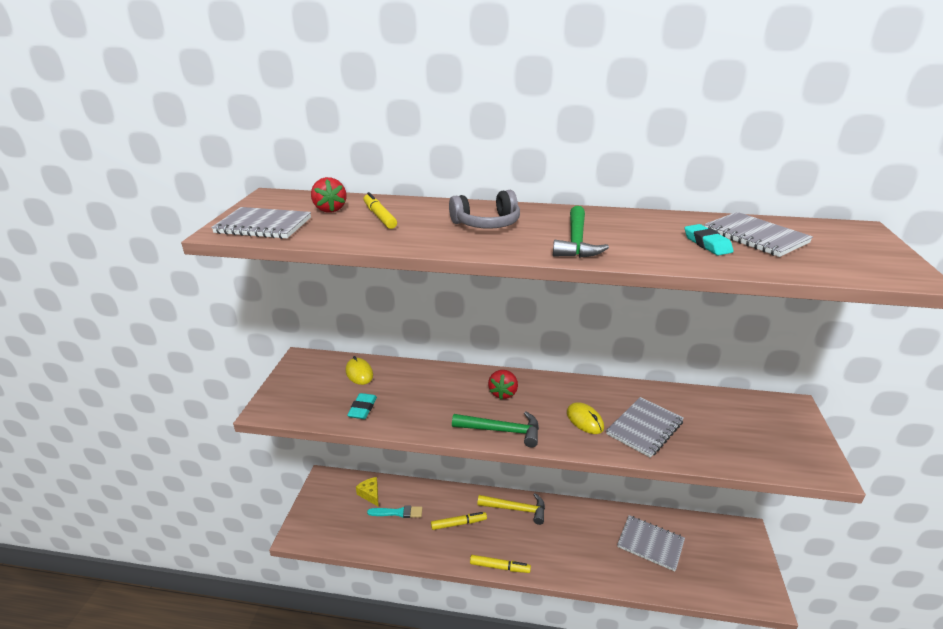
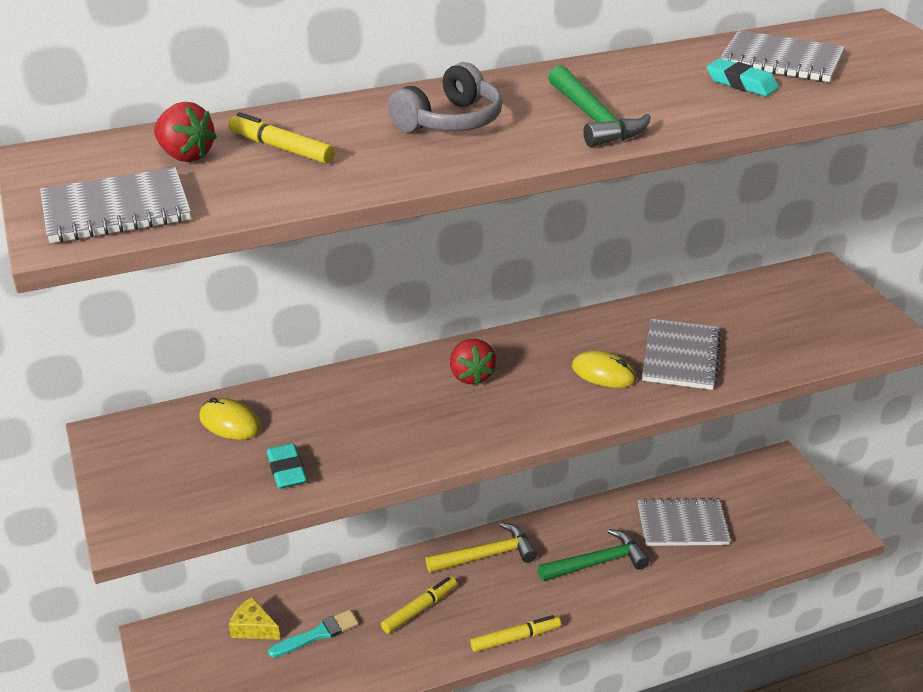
camera: 30 degrees left, 5 degrees up
green hammer [452,412,539,448] -> green hammer moved to [538,529,649,581]

